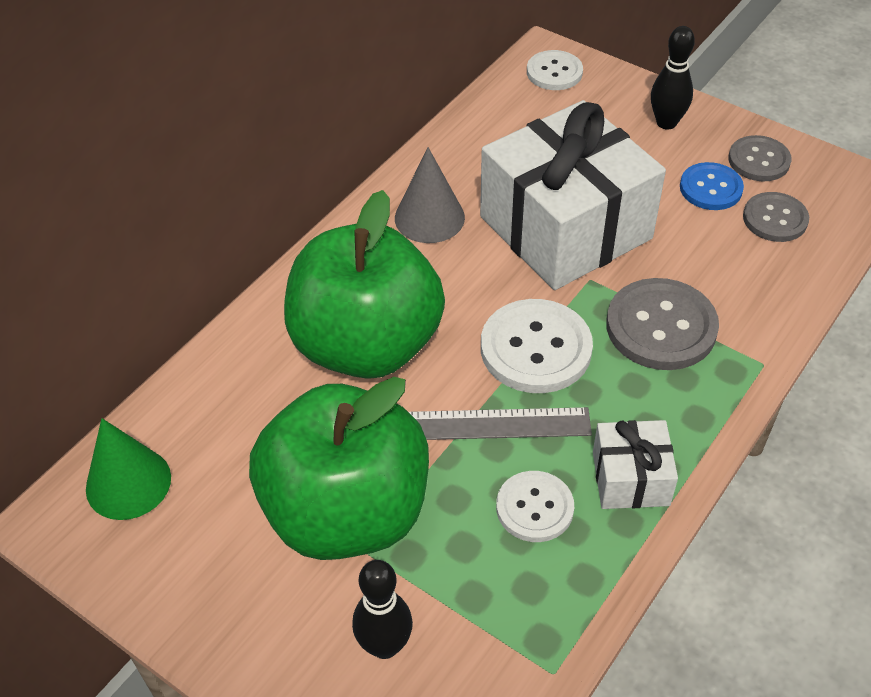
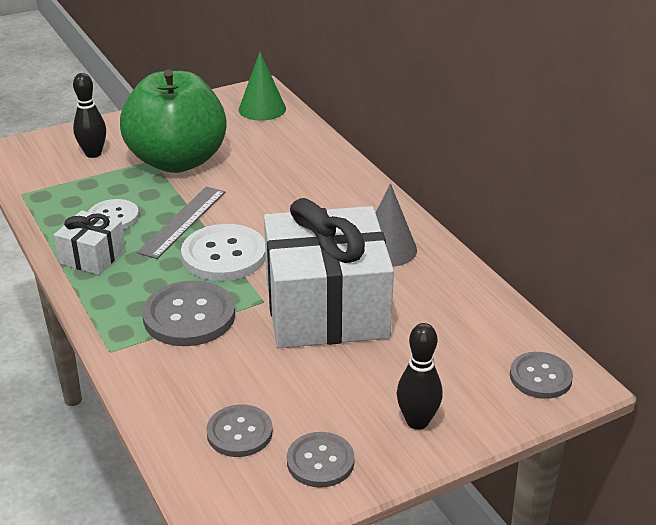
camera: 115 degrees right, 15 degrees down
green apple [284,190,445,379] -> none
white button [527,50,583,90] -> grey button [510,352,573,399]
blue button [680,162,744,210] -> none

